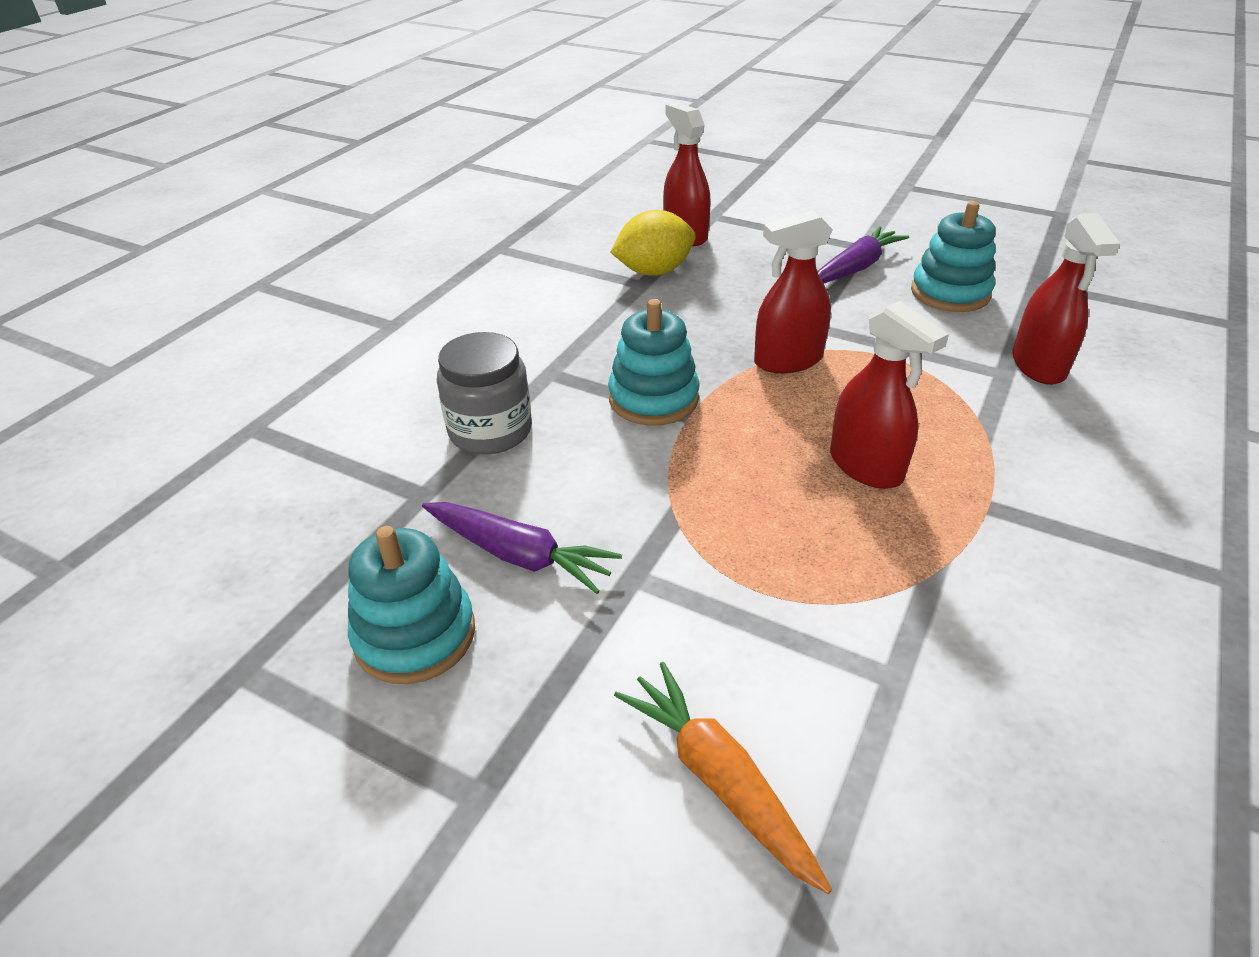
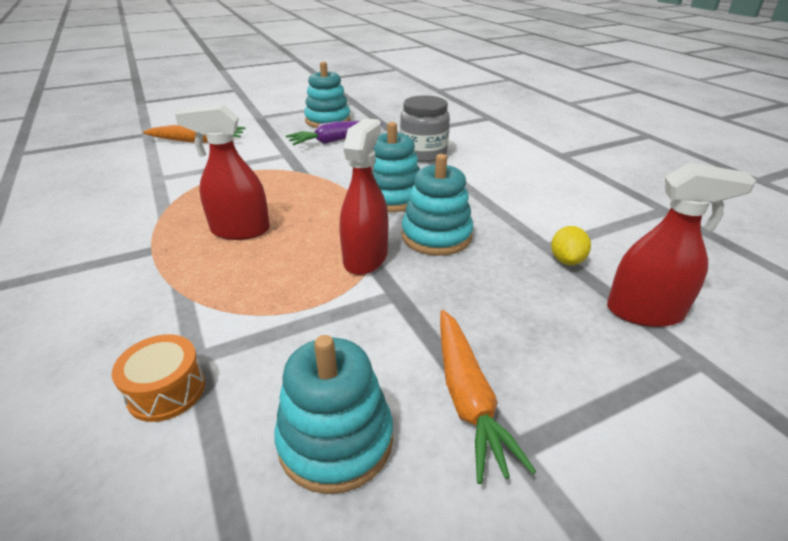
camera: 125 degrees right, 5 degrees down
yellow lemon [610,210,695,276] -> yellow lemon [551,226,591,265], size x0.57
purple carrot [818,226,909,283] -> orange carrot [440,310,536,484]
red spray bottle [1012,213,1120,385] -> orange drum [112,334,205,422]
none -> turquoise stacking toy [401,154,473,256]

